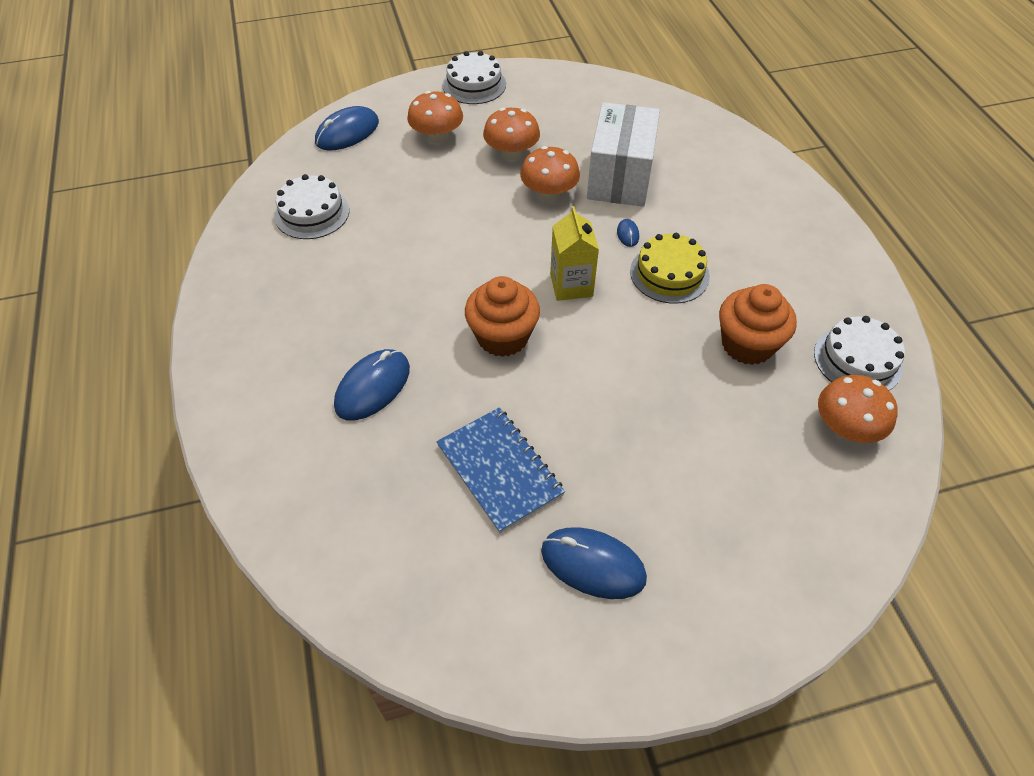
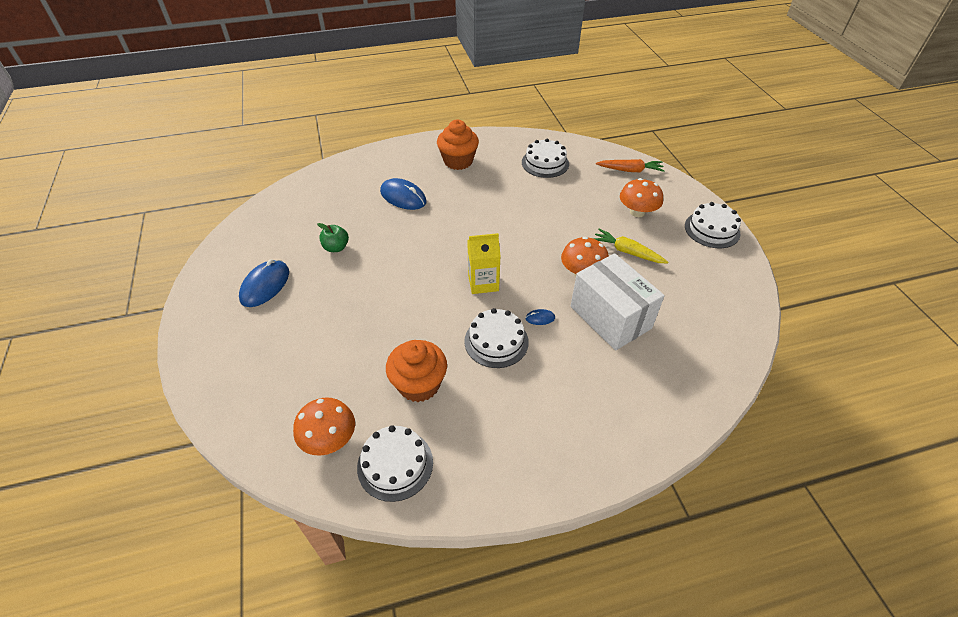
camera: 90 degrees right, 5 degrees down
blue mouse [315,106,379,151] -> orange carrot [596,159,665,172]
blue notebook [436,407,565,533] -> green apple [317,223,349,252]
orange cupcake [465,276,540,357] -> orange cupcake moved to [437,120,479,170]
orange mushroom [483,108,540,160] -> yellow carrot [593,229,668,264]
white box [587,102,660,207] -> white box turned 45 degrees clockwise [571,253,665,350]
yellow cake [630,233,710,304] -> white cake [464,308,529,368]

